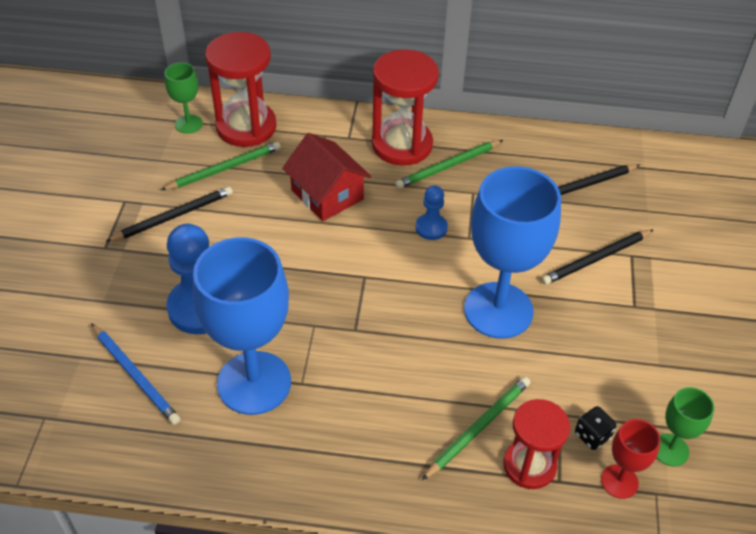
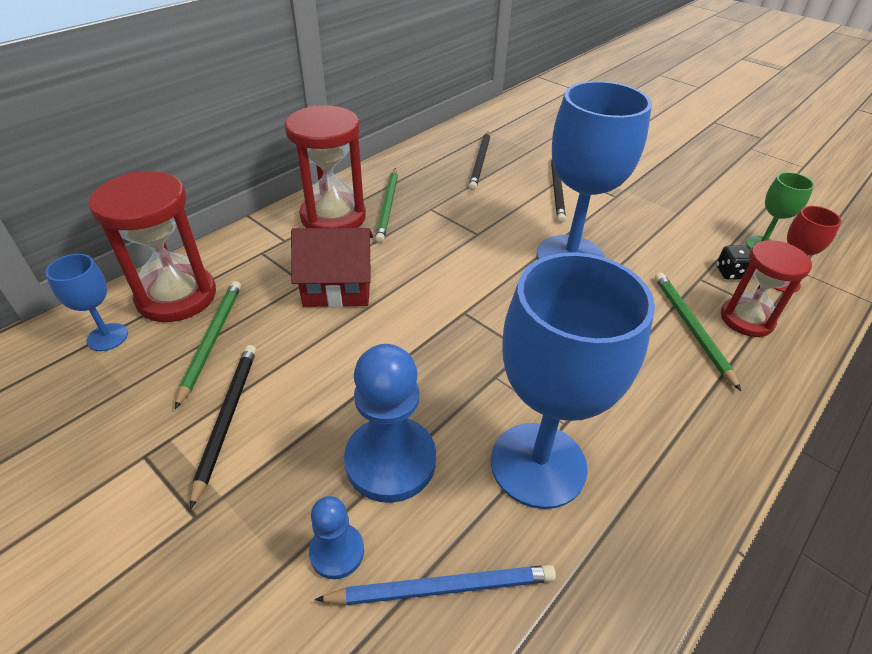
camera: 55 degrees left, 5 degrees down
green goblet [165,62,203,134] -> blue goblet [45,254,128,351]
blue pawn [415,185,448,240] -> blue pawn moved to [309,496,364,579]

